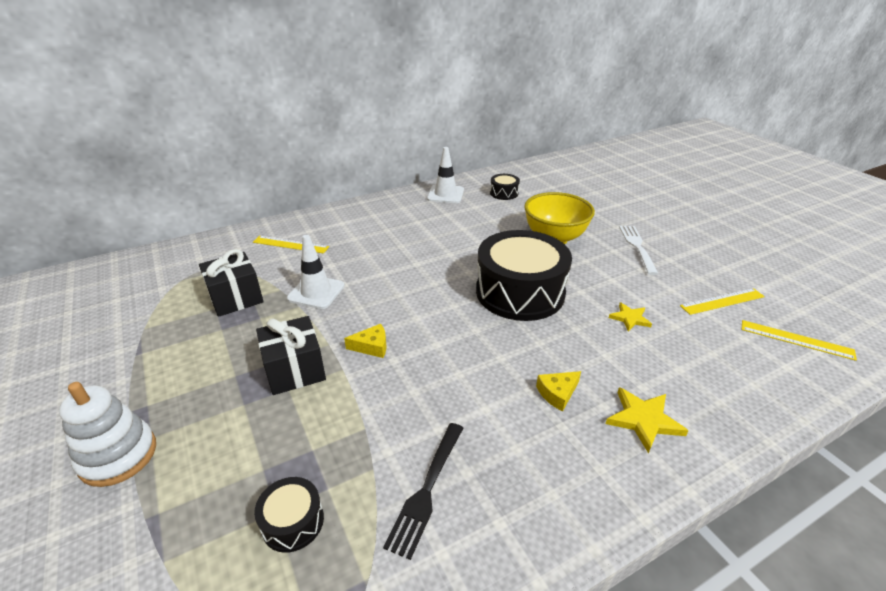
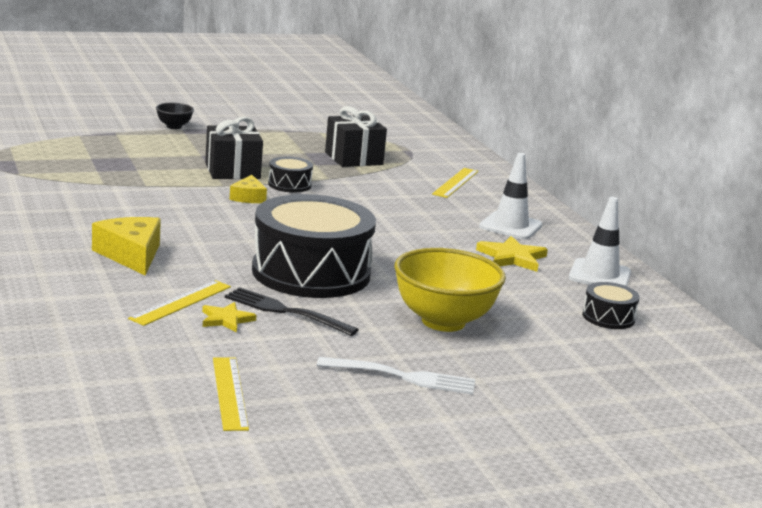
camera: 95 degrees right, 15 degrees down
white stacking toy [59,382,156,487] -> black bowl [156,103,194,129]
black drum [254,477,324,553] -> black drum moved to [268,156,313,192]
white traffic cone [287,235,345,309] -> white traffic cone moved to [479,153,543,239]
black fork [383,423,463,560] -> black fork moved to [225,287,359,336]
yellow cheese [536,371,581,411] -> yellow cheese [92,217,161,275], size x1.68
yellow star [606,387,688,453] -> yellow star moved to [476,236,548,272]
yellow ruler [742,320,857,361] -> yellow ruler moved to [128,280,231,326]

